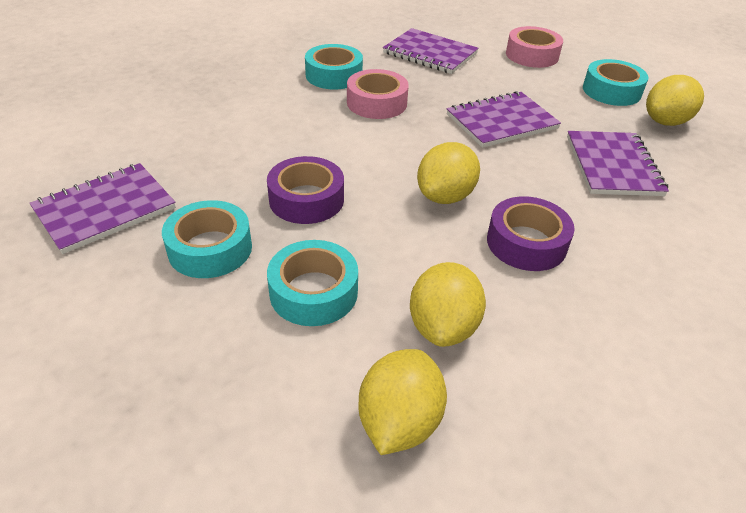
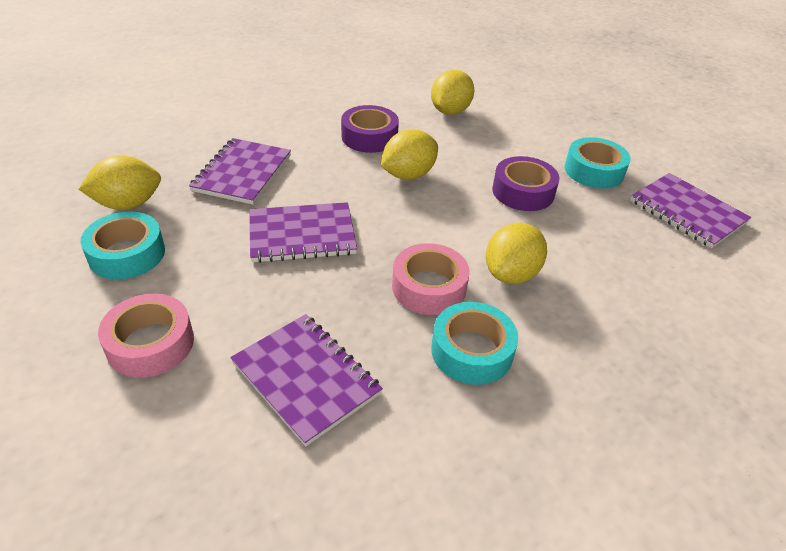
camera: 165 degrees left, 0 degrees up
purple notebook [30,163,176,254] -> purple notebook turned 75 degrees clockwise [631,173,751,248]
turquoise tape [267,240,358,326] -> none
yellow lemon [358,349,447,455] -> yellow lemon moved to [486,223,547,284]

